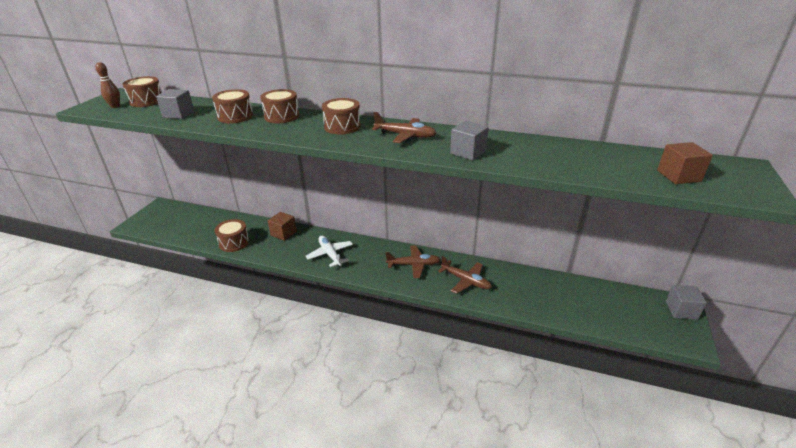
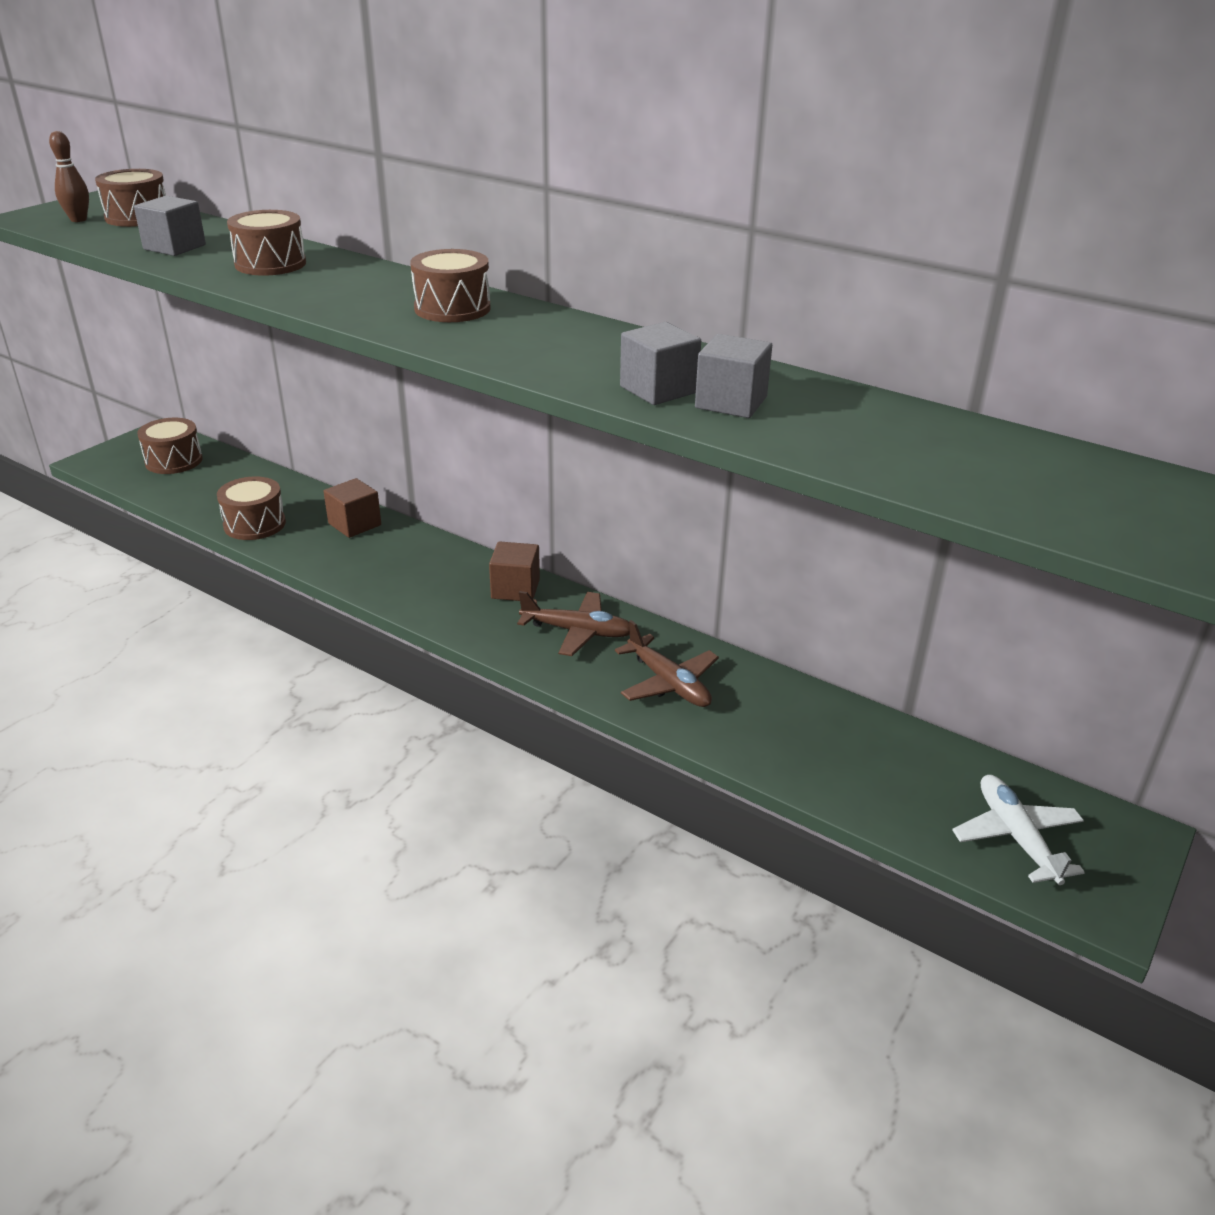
camera: 15 degrees right, 0 degrees up
brown drum [260,89,300,123] -> brown drum moved to [137,418,203,474]
white plane [306,236,353,267] -> white plane moved to [952,775,1085,885]
brown plane [372,112,437,143] -> none
brown cube [657,142,713,184] -> brown cube moved to [489,541,540,601]
grey cube [666,285,707,320] -> grey cube moved to [695,334,772,418]

